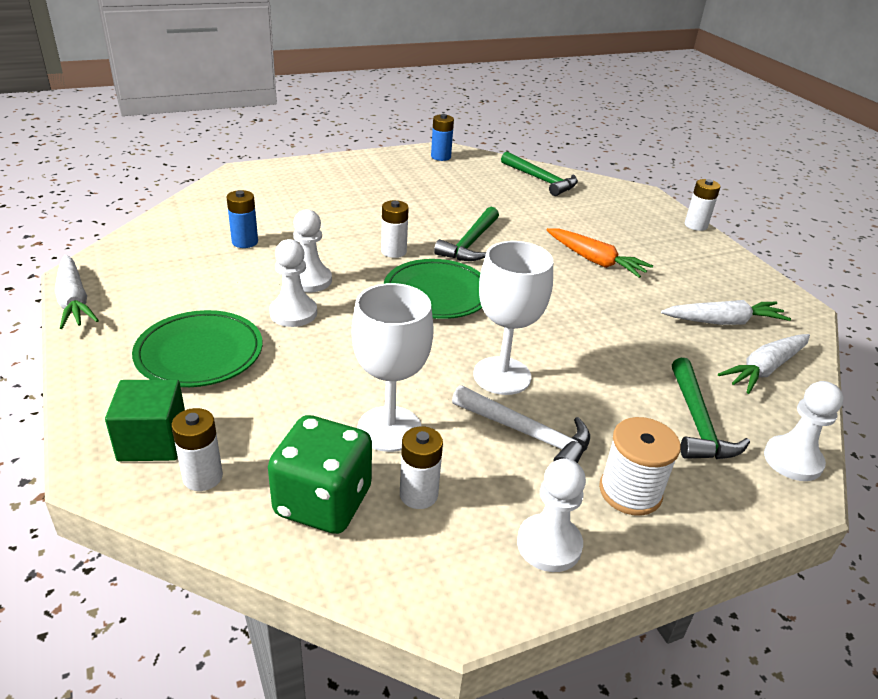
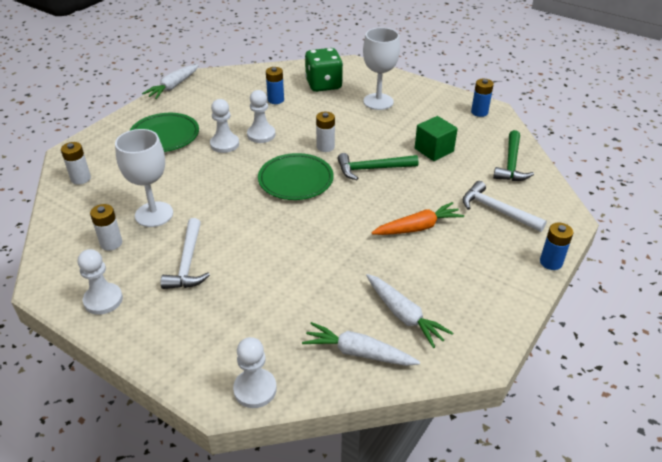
camera: 60 degrees right, 5 degrees up
green cube [105,380,185,461] -> green cube moved to [415,116,458,161]
green dice [268,415,372,534] -> green dice moved to [305,48,343,92]
white goblet [473,241,553,395] -> white goblet moved to [363,28,400,110]
orange carrot [547,228,653,278] -> orange carrot turned 120 degrees counterclockwise [371,202,464,235]
white spool [599,417,681,516] -> none
green hammer [672,358,750,459] -> none
white battery [685,179,720,231] -> blue battery [540,223,573,270]
none -> white hammer [463,181,547,232]

